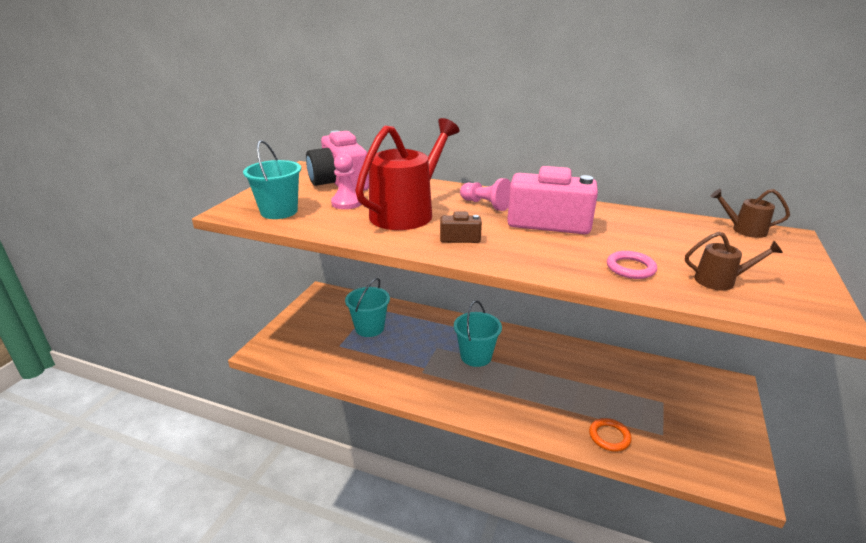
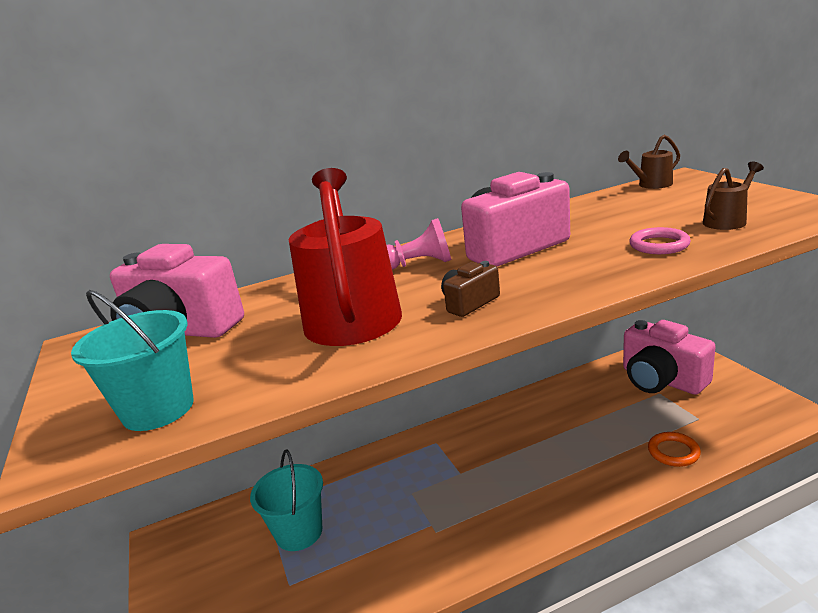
camera: 40 degrees left, 5 degrees down
pink pawn [331,153,362,209] -> none
turquoise bucket [454,300,502,367] -> none
none -> pink camera [623,320,716,395]

